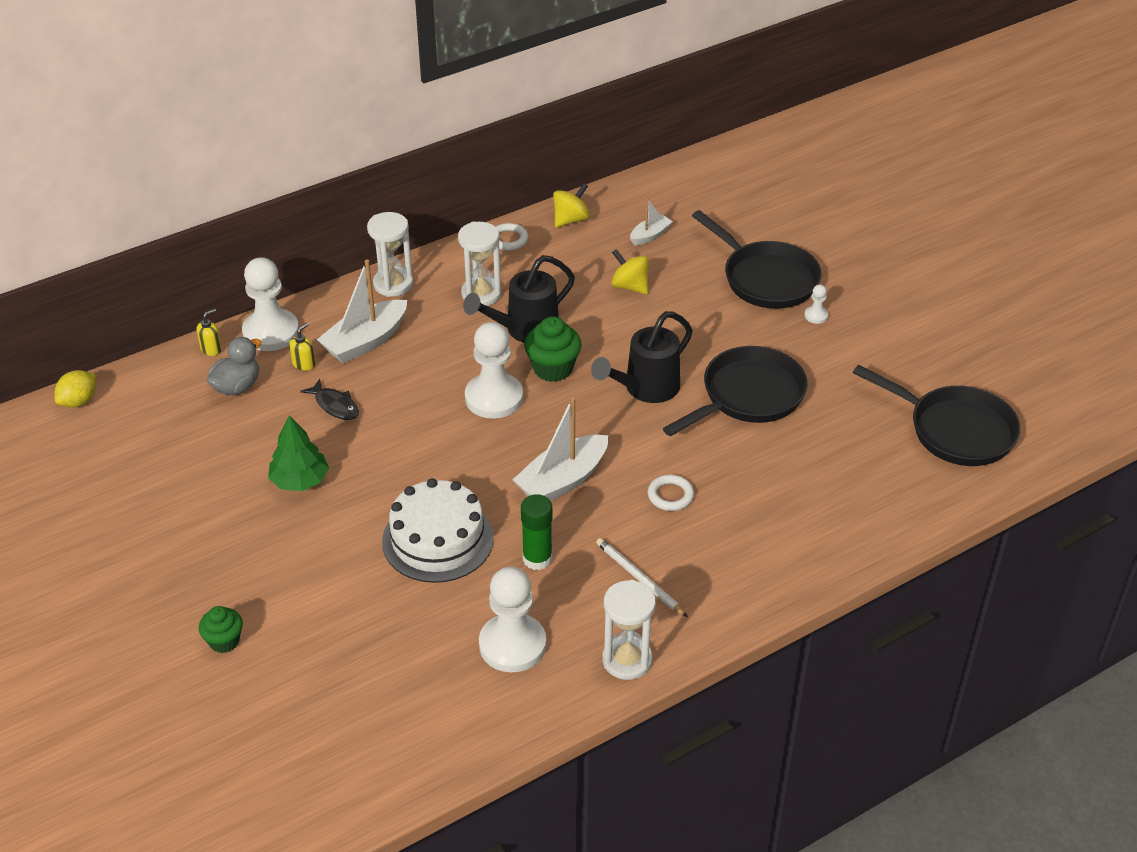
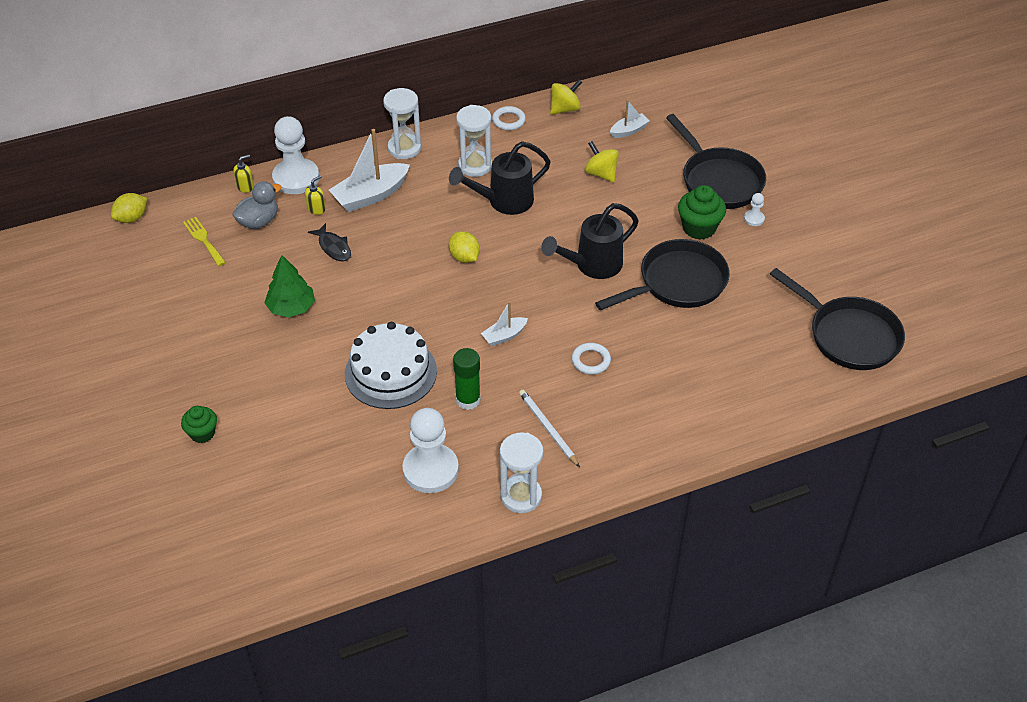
camera: 10 degrees right, 5 degrees up
white pawn [465,322,523,419] -> yellow lemon [449,231,480,263]
white boat [513,397,608,501] -> white boat [481,301,528,346], size x0.54
green cupcake [524,316,582,382] -> green cupcake moved to [678,185,726,240]
none -> yellow fork [183,217,226,266]

